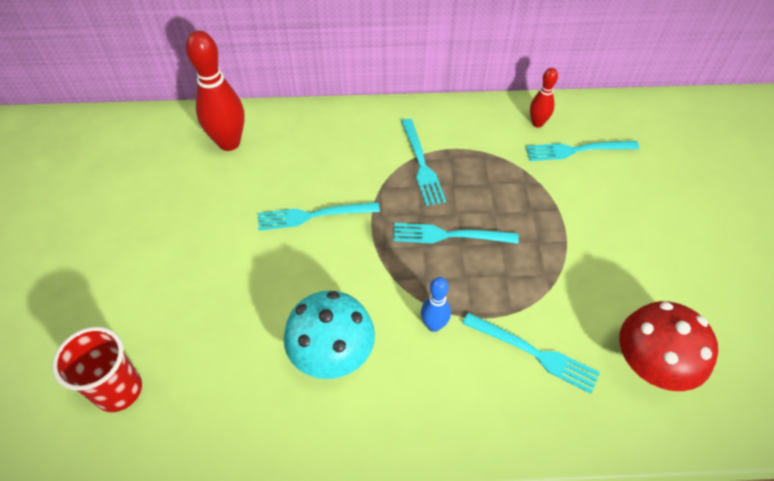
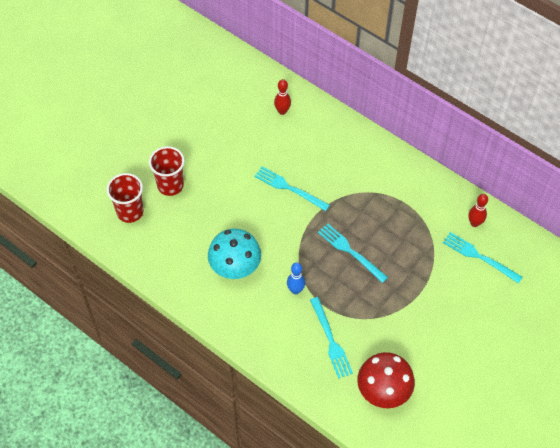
camera: 40 degrees right, 5 degrees up
red bowling pin [186,30,245,151] -> red bowling pin [274,79,291,115], size x0.54
turquoise fork [401,119,446,206] -> none
none -> red cup [149,146,185,196]

